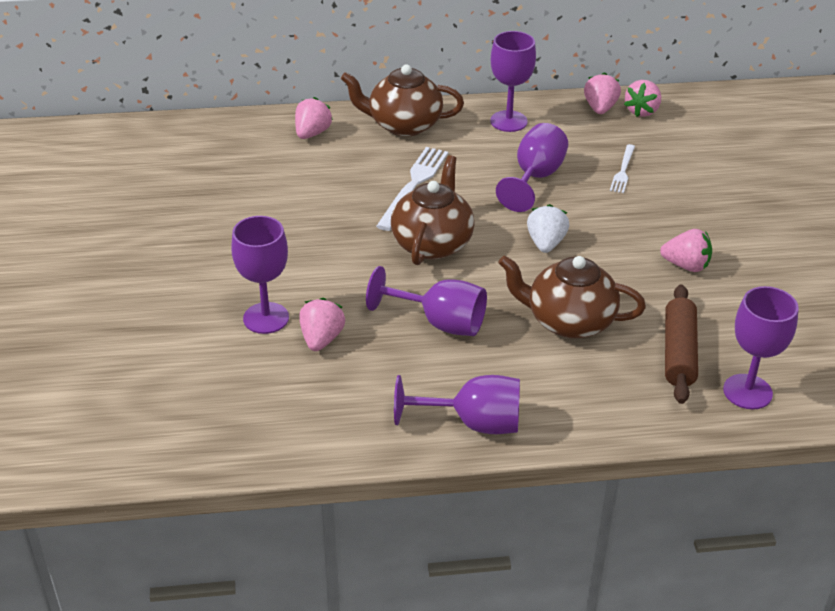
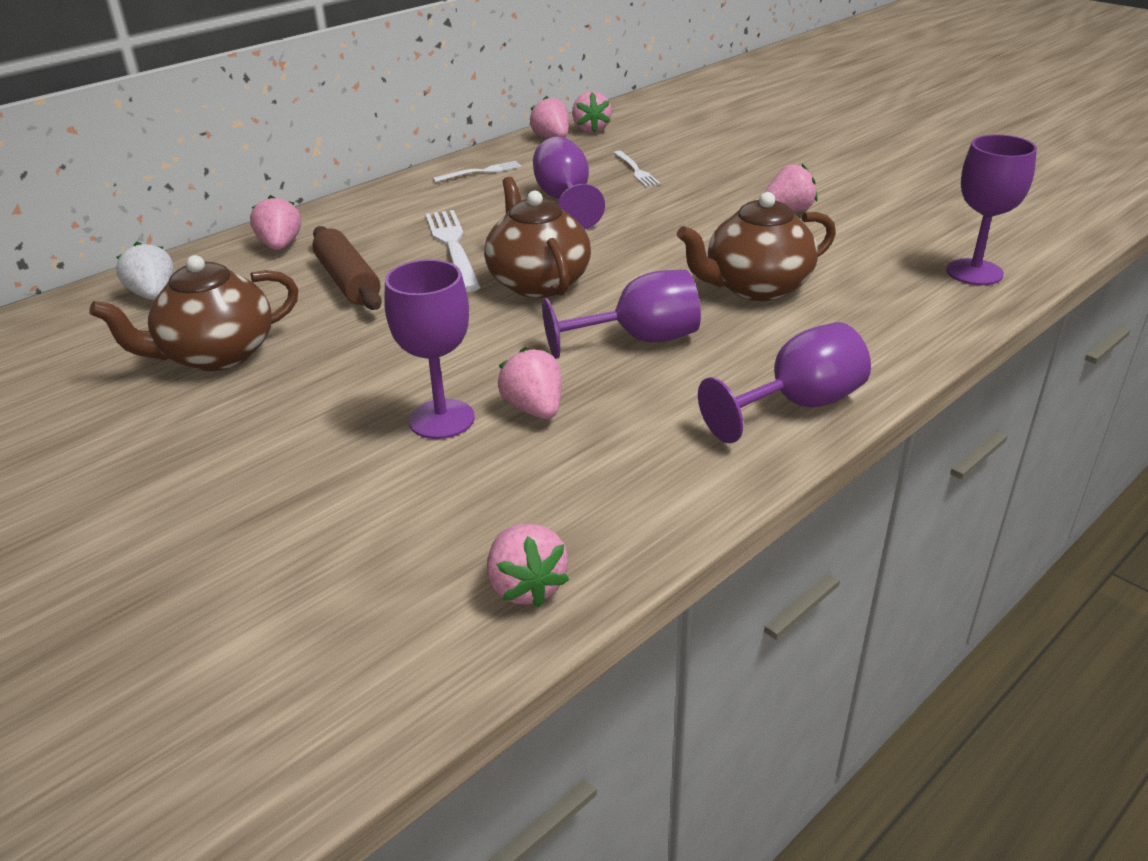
camera: 35 degrees left, 5 degrees down
brown teapot [341,64,464,137] -> brown teapot moved to [89,255,298,371]
purple goblet [490,31,536,132] -> white fork [432,161,522,182]
white strawberry [527,204,569,253] -> white strawberry moved to [116,242,174,300]
brown rolling pin [665,285,698,404] -> brown rolling pin moved to [312,226,382,310]
none -> pink strawberry [487,524,569,607]

